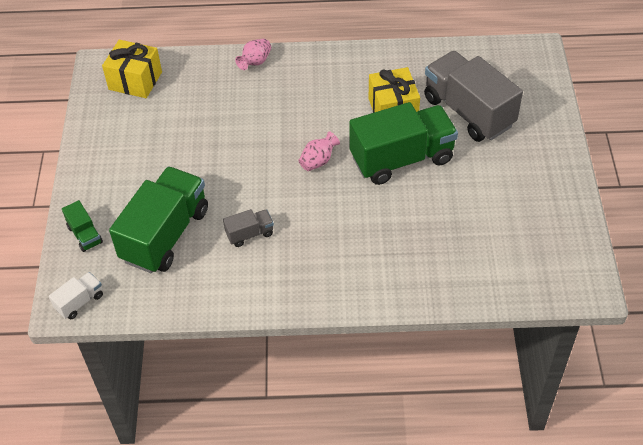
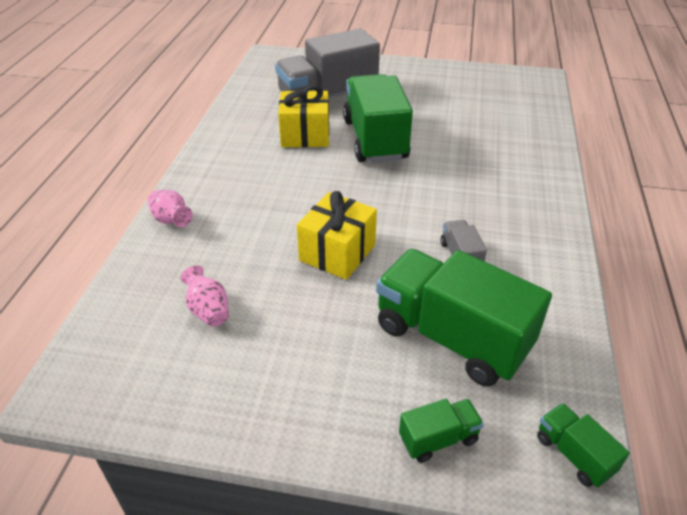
camera: 80 degrees left, 10 degrees down
white truck [49,272,103,319] -> green truck [537,403,630,487]
yellow gift [102,40,162,98] -> yellow gift moved to [297,191,377,280]
pink vase [298,131,340,171] -> pink vase moved to [180,265,229,327]

